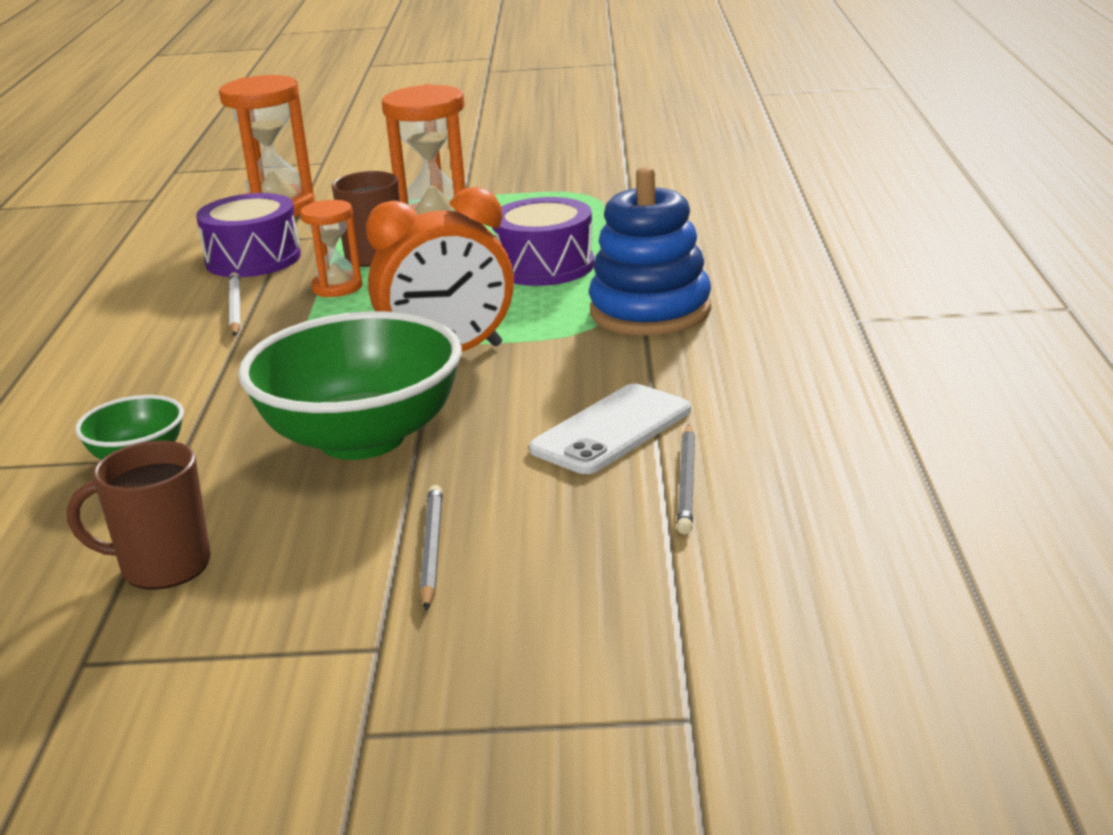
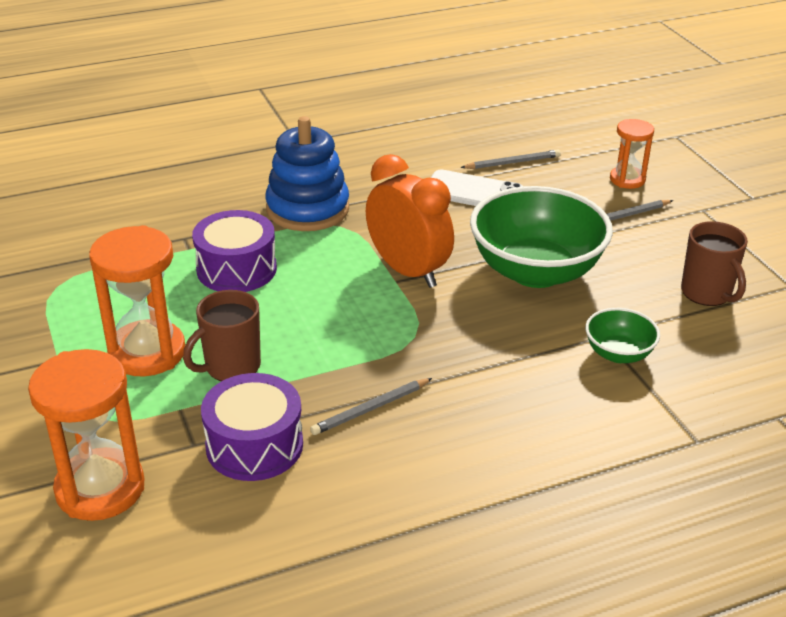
camera: 115 degrees left, 10 degrees up
white pencil [229,272,241,336] -> grey pencil [310,378,432,435]
orange hourglass [300,200,362,297] -> orange hourglass moved to [610,119,654,189]

